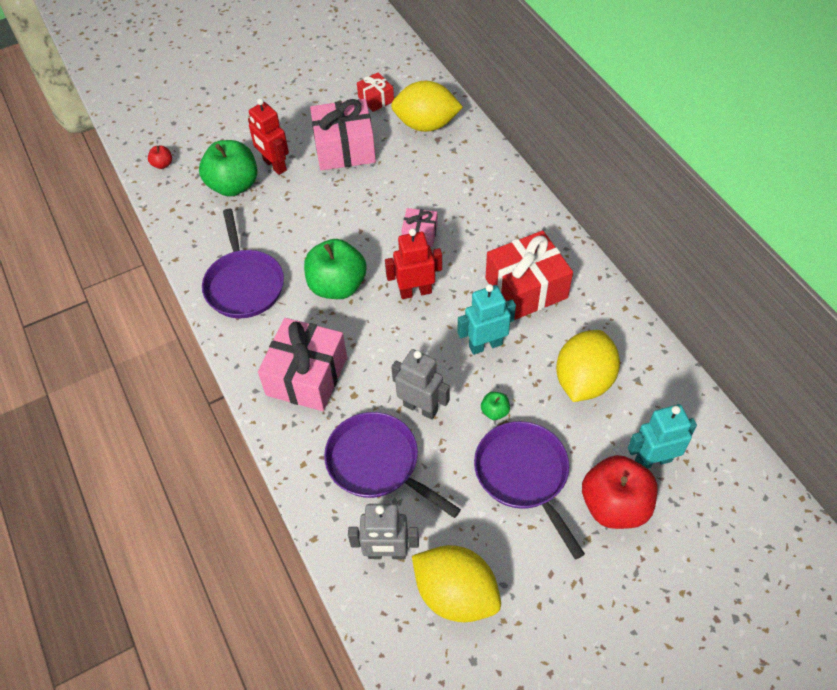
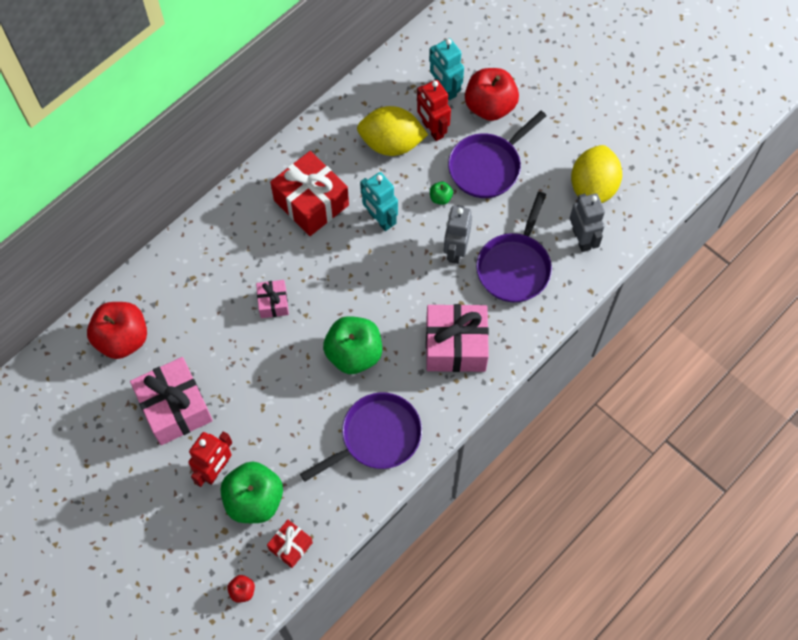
camera: 110 degrees left, 10 degrees up
red gift [357,73,394,112] -> red gift moved to [267,520,313,568]
red robot [385,229,442,299] -> red robot moved to [417,80,451,141]
yellow lemon [391,81,463,132] -> red apple [87,302,147,359]

